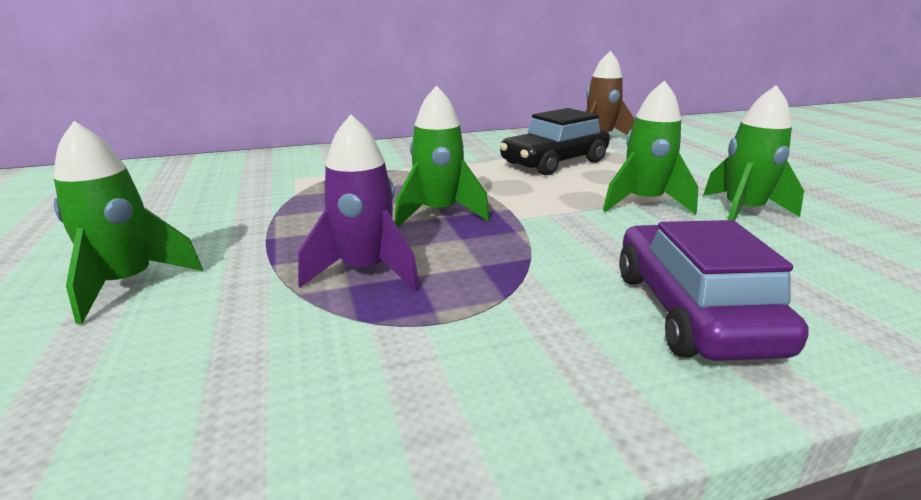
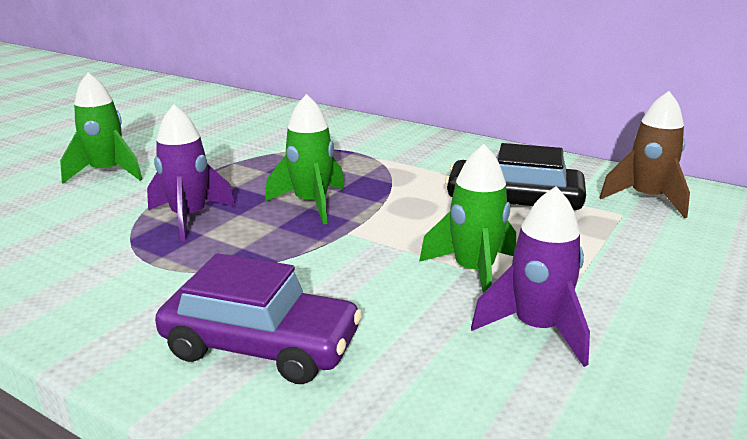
camera: 50 degrees right, 0 degrees up
purple car [619,220,808,361] -> purple car turned 60 degrees clockwise [155,253,362,384]
green rocket [703,85,804,221] -> purple rocket [471,186,590,367]

